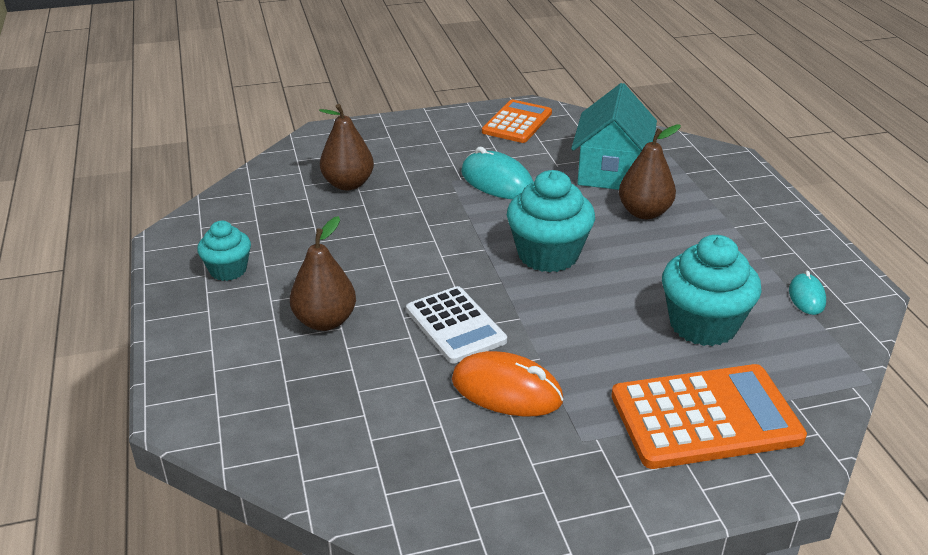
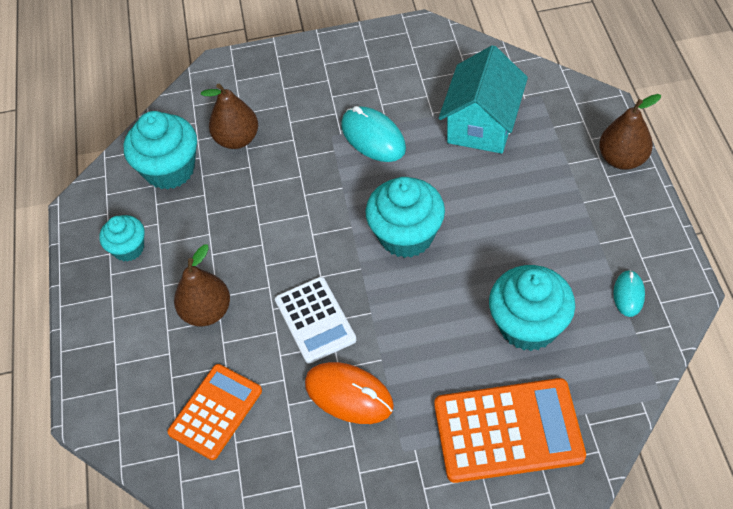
camera: 10 degrees right, 20 degrees up
orange calculator [482,100,552,143] -> orange calculator moved to [167,364,262,460]
brown pear [619,124,681,219] -> brown pear moved to [599,94,661,170]
none -> turquoise cupcake [124,111,197,190]

